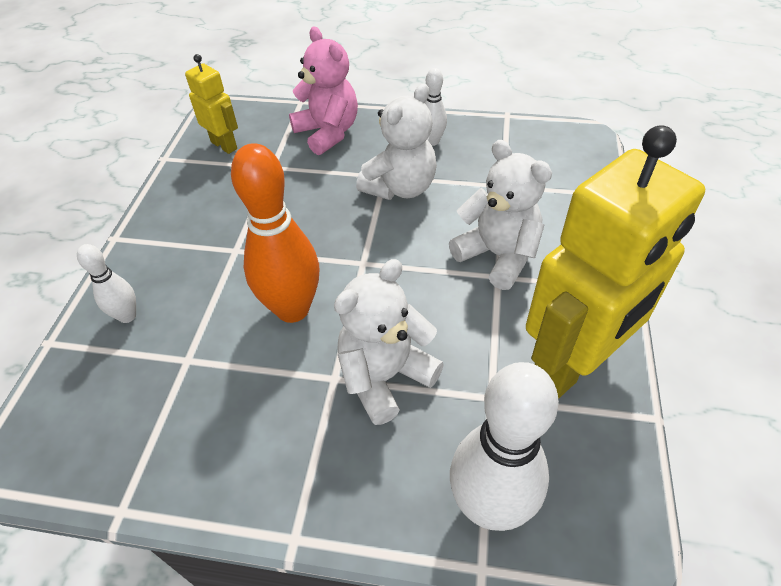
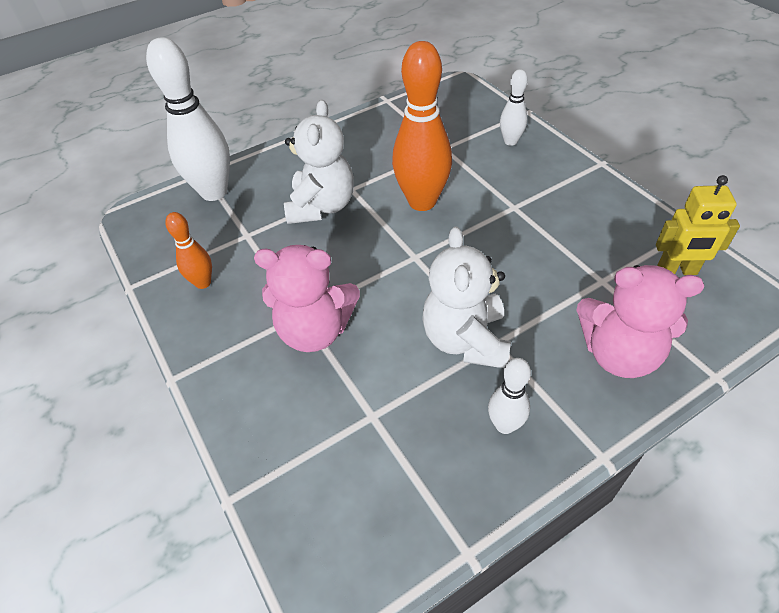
camera: 140 degrees right, 0 degrees up
white teddy bear [449,140,552,290] -> pink teddy bear [254,245,360,352]
yellow robot [526,125,705,399] -> orange bowling pin [165,212,212,289]

